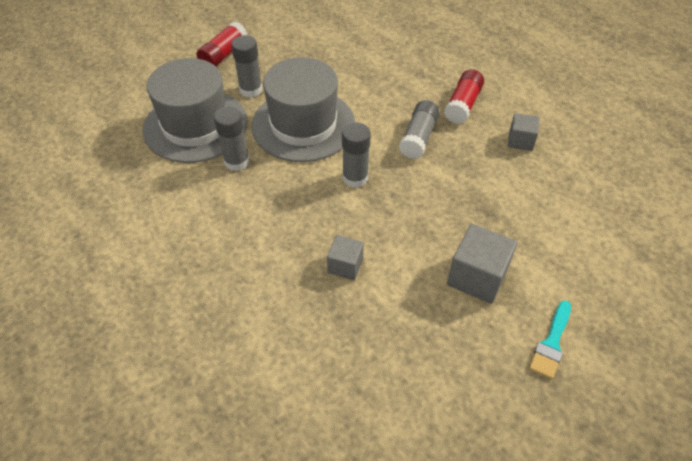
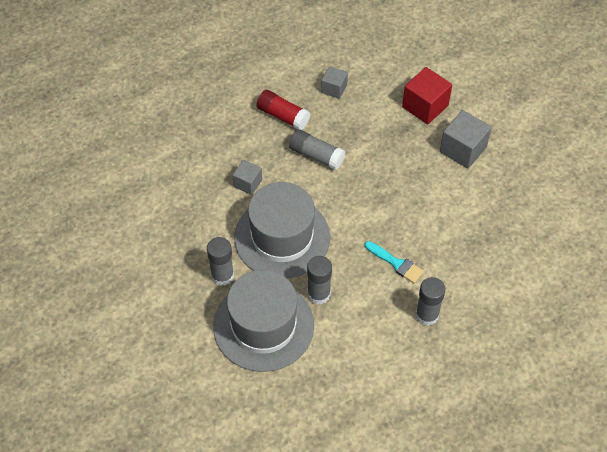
camera: 80 degrees left, 5 degrees up
red glue stick [197,22,247,66] -> none
grey cube [327,235,364,280] -> grey cube moved to [232,160,262,195]
grey glue stick [342,122,371,188] -> grey glue stick moved to [416,277,446,326]
turquoise brush [529,300,571,379] -> turquoise brush moved to [365,241,424,283]
none -> red cube [402,67,452,124]

